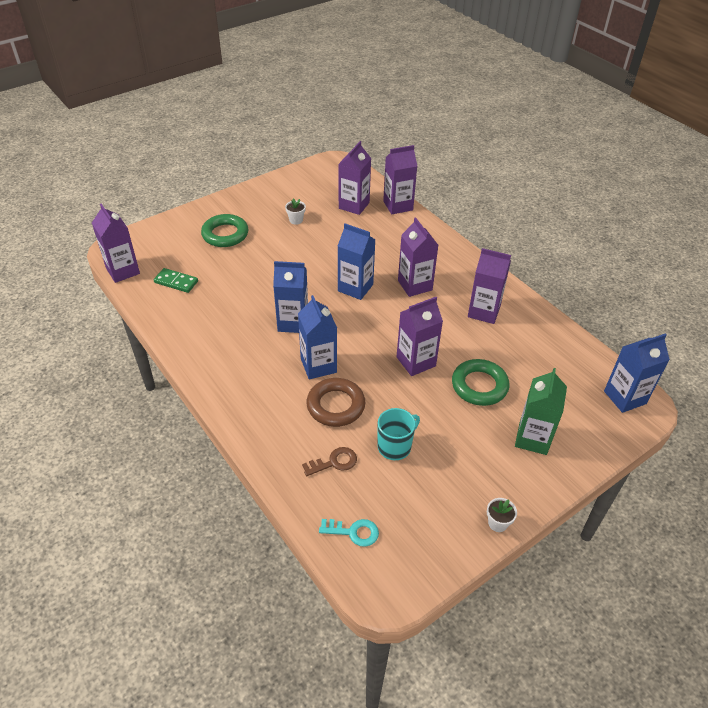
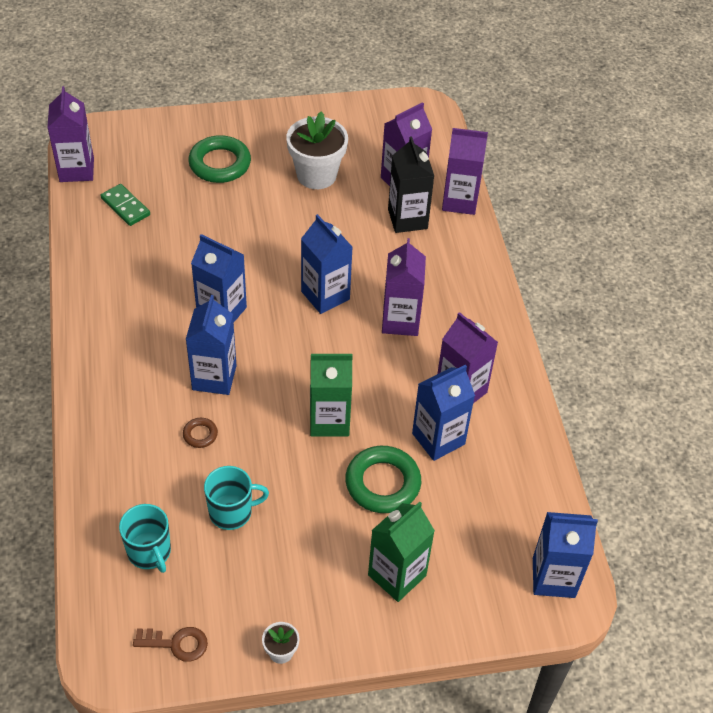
camera: 25 degrees right, 5 degrees up
white flower pot [285,198,306,225] -> white flower pot [286,111,348,189], size x2.19
brown key [302,447,357,476] -> brown key moved to [133,627,208,662]
brown ring [307,378,365,427] -> brown ring [183,418,218,448], size x0.47
turquoise key [319,519,379,547] -> none
purple carton [397,297,443,376] -> green carton [310,354,353,437]
none -> turquoise mug [119,504,171,573]
none -> black carton [388,136,434,233]
none -> blue carton [412,365,475,461]

